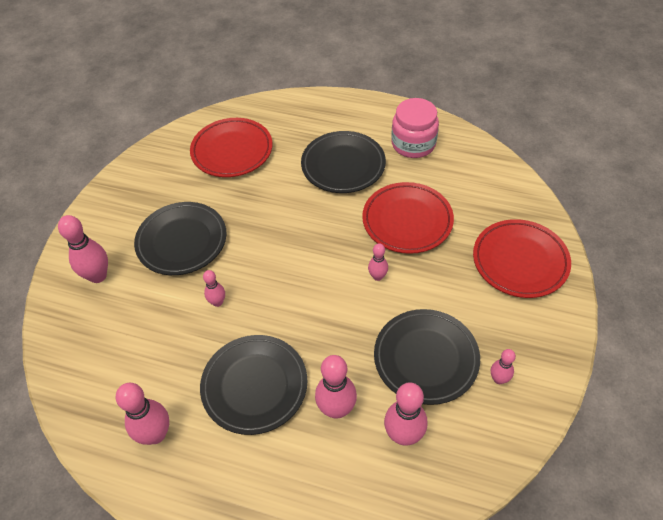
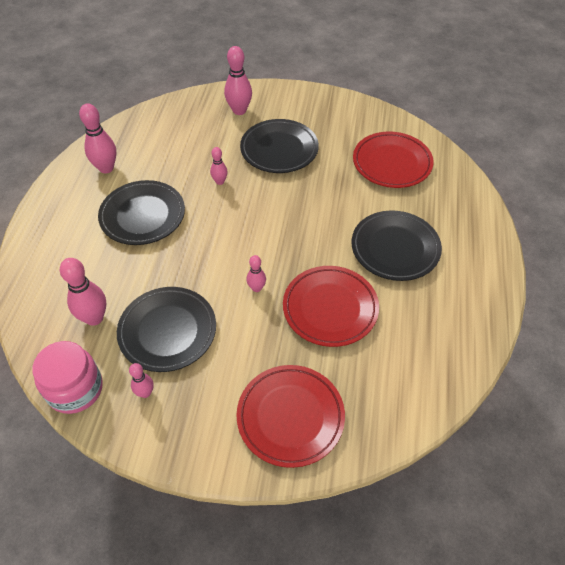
camera: 80 degrees right, 0 degrees up
pink bowling pin [315,355,357,419] -> none
pink jar [391,98,439,158] -> pink jar moved to [32,341,103,414]

